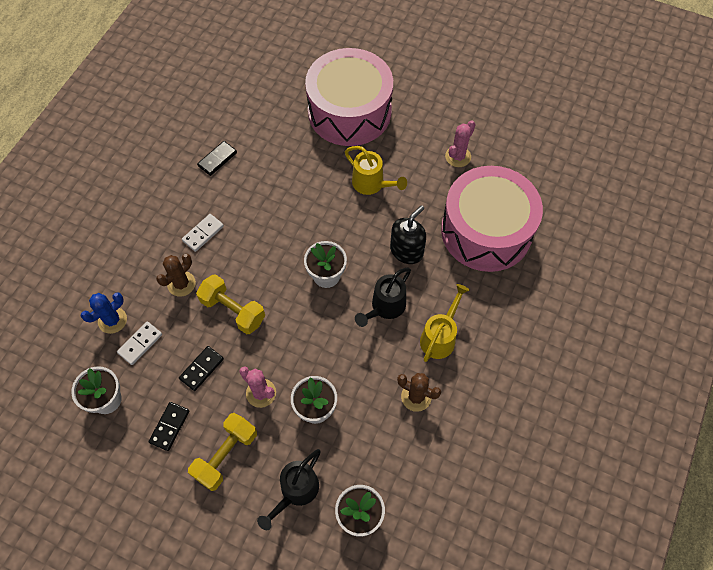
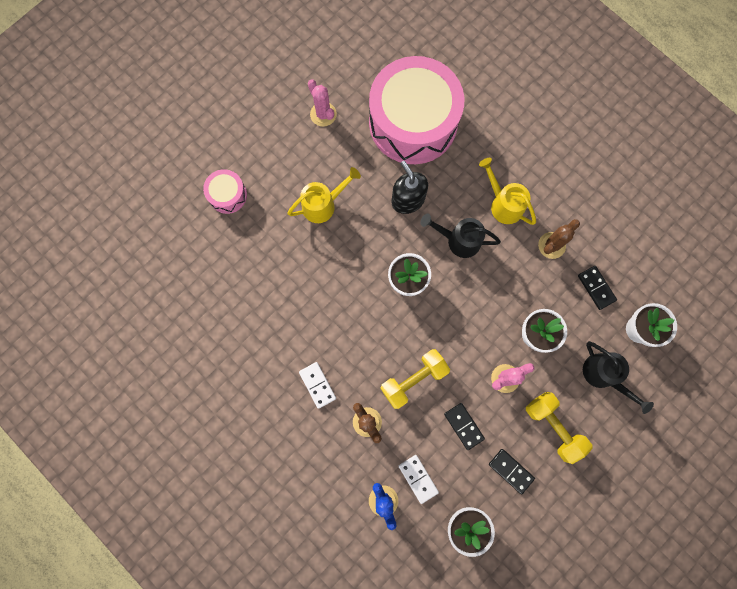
camera: 70 degrees left, 15 degrees up
black domino [197,141,237,176] -> black domino moved to [578,266,617,310]
pink drum [305,48,393,146] -> pink drum [203,169,247,214], size x0.43
black watering can [355,267,411,327] -> black watering can turned 135 degrees clockwise [420,214,501,258]

